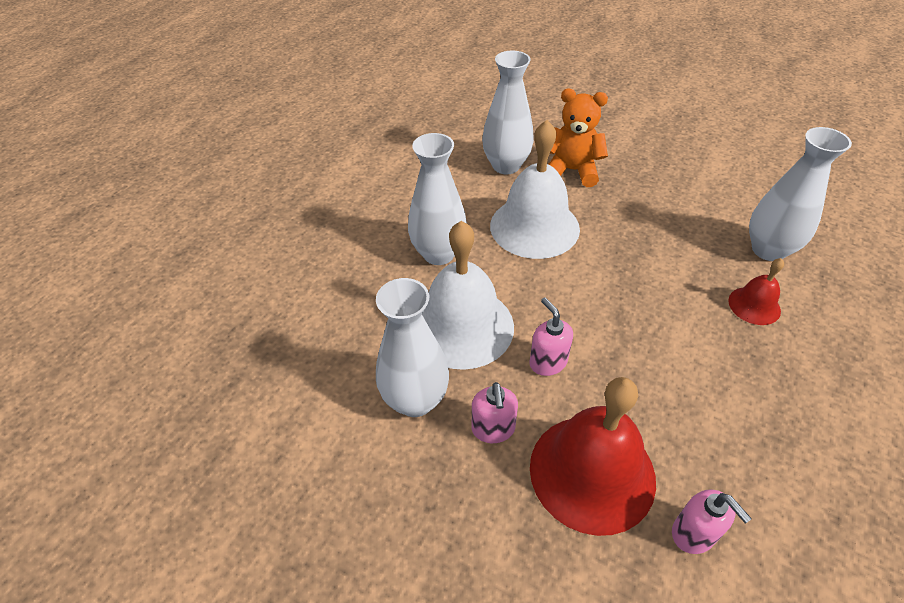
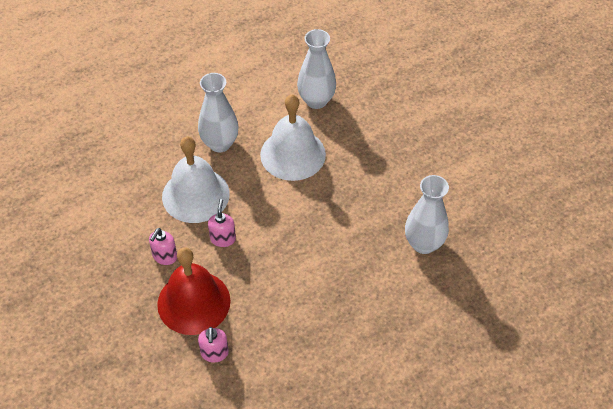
camera: 30 degrees right, 5 degrees up
white vase [376,278,449,417] -> none
orange teddy bear [548,89,608,187] -> none
red bell [728,258,784,325] -> none

